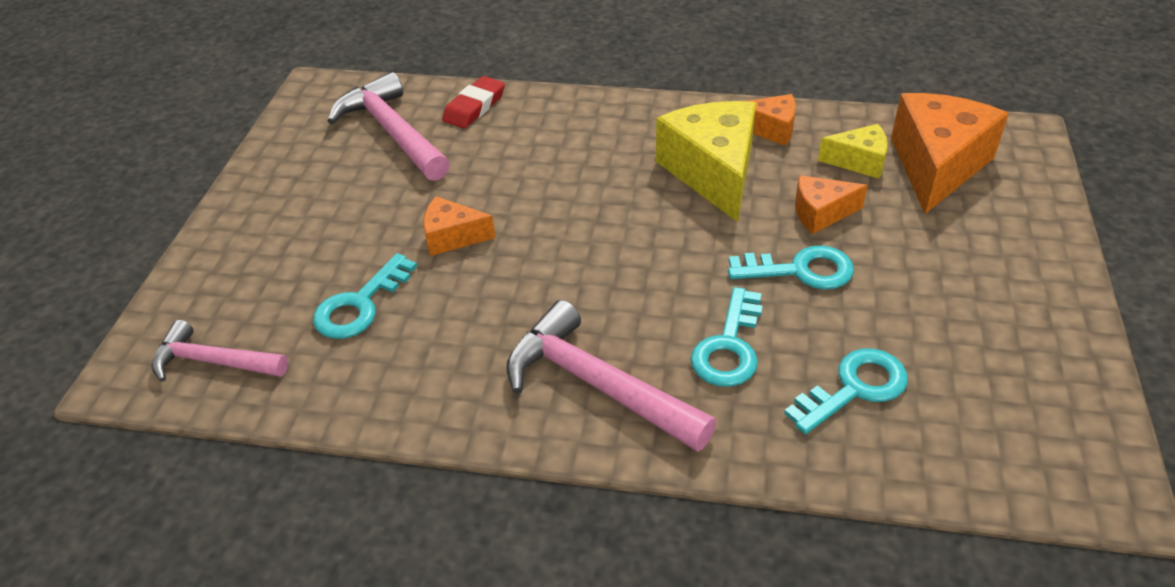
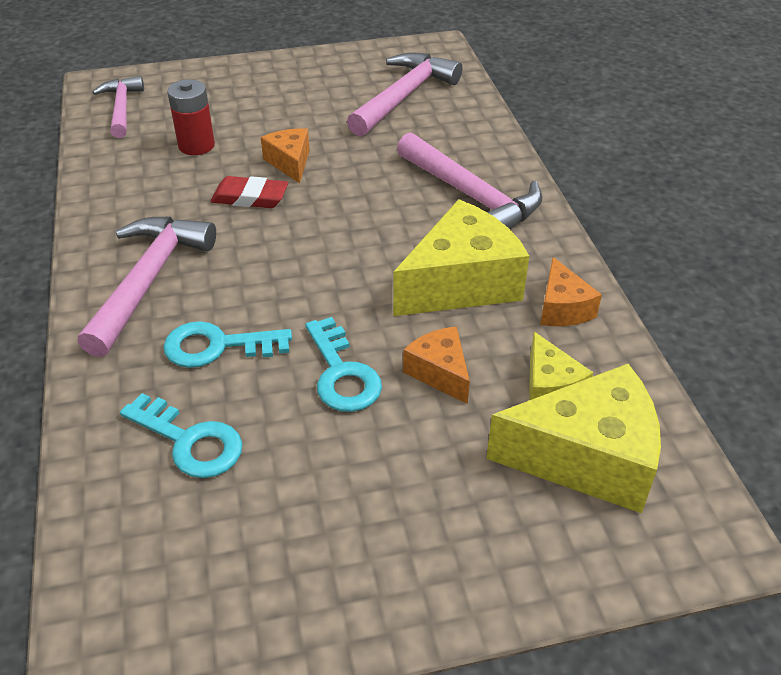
camera: 65 degrees right, 0 degrees up
turquoise key [313,253,417,339] -> red battery [167,79,215,155]
red eraser [442,76,505,129] -> red eraser moved to [211,176,288,208]
orange cheese [891,93,1009,214] -> yellow cheese [486,364,661,513]
none -> pink hammer [397,132,542,229]

